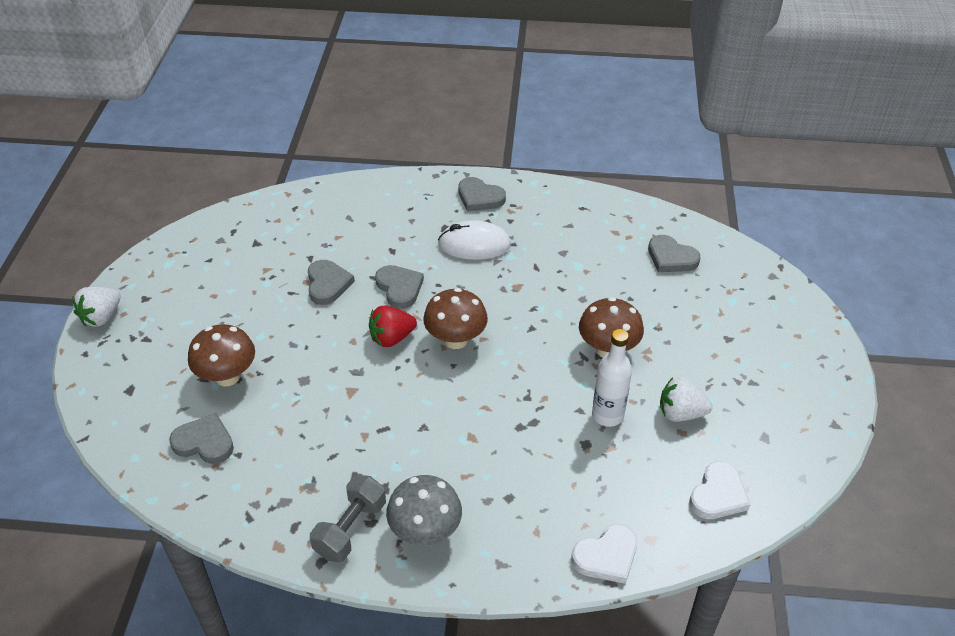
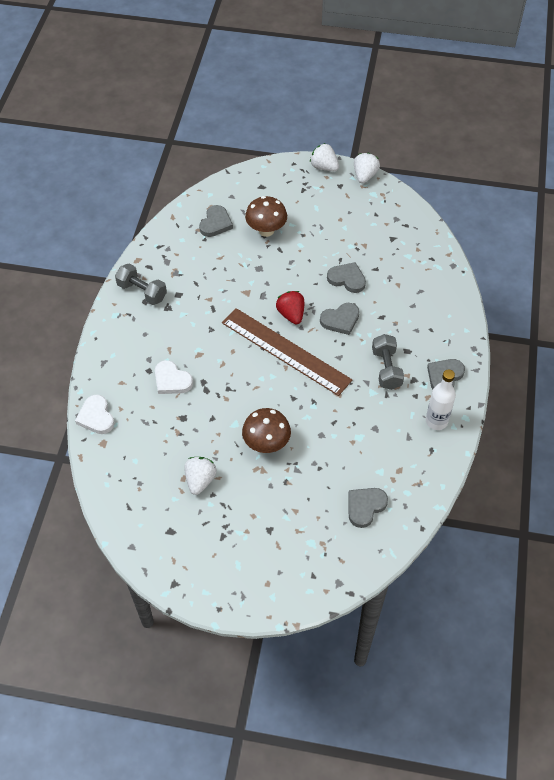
camera: 95 degrees right, 10 degrees up
grey heart [308,260,355,305] -> grey heart turned 150 degrees counterclockwise [327,262,366,293]
grey mushroom [386,475,462,545] -> none
brown mushroom [423,288,488,349] -> brown ruler [222,308,352,396]
white mouse [438,220,511,260] -> grey dumbbell [372,334,404,390]
white bottle [592,329,632,427] -> white bottle moved to [426,370,456,430]
white heart [689,461,751,519] -> white heart moved to [155,360,193,394]
none -> white strawberry [354,153,380,183]

